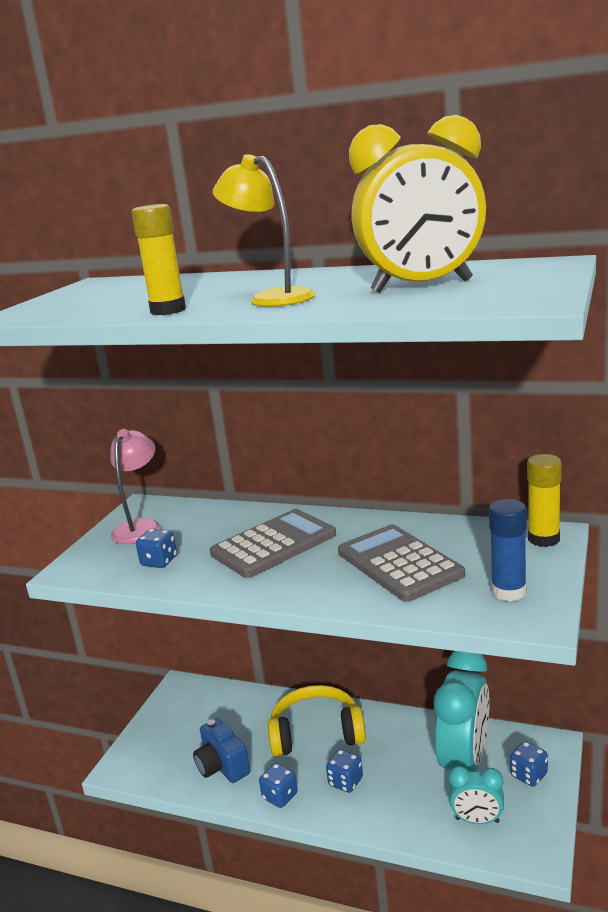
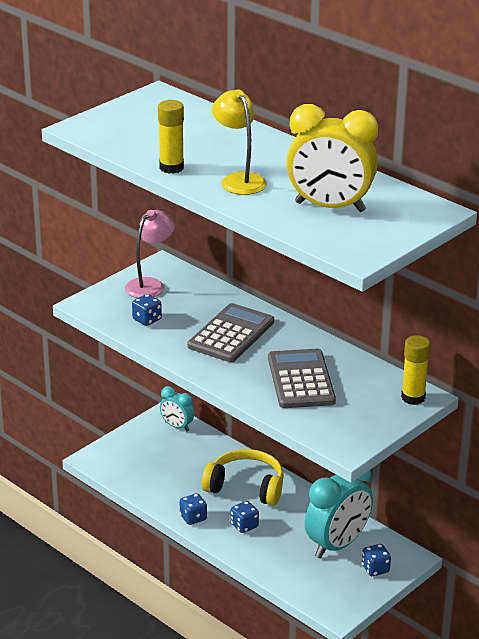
camera: 20 degrees right, 10 degrees up
blue camera [193,718,250,783] -> none
grey calculator [210,509,336,578] -> grey calculator turned 45 degrees counterclockwise [188,303,274,362]
turquoise clock [449,766,504,824] -> turquoise clock moved to [160,386,194,431]
blue glue stick [489,499,527,602] -> none

